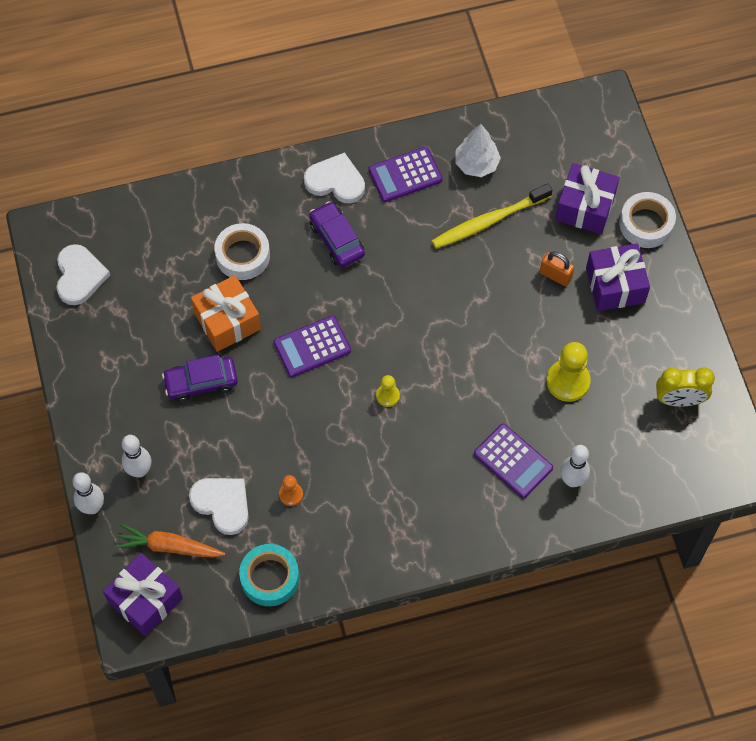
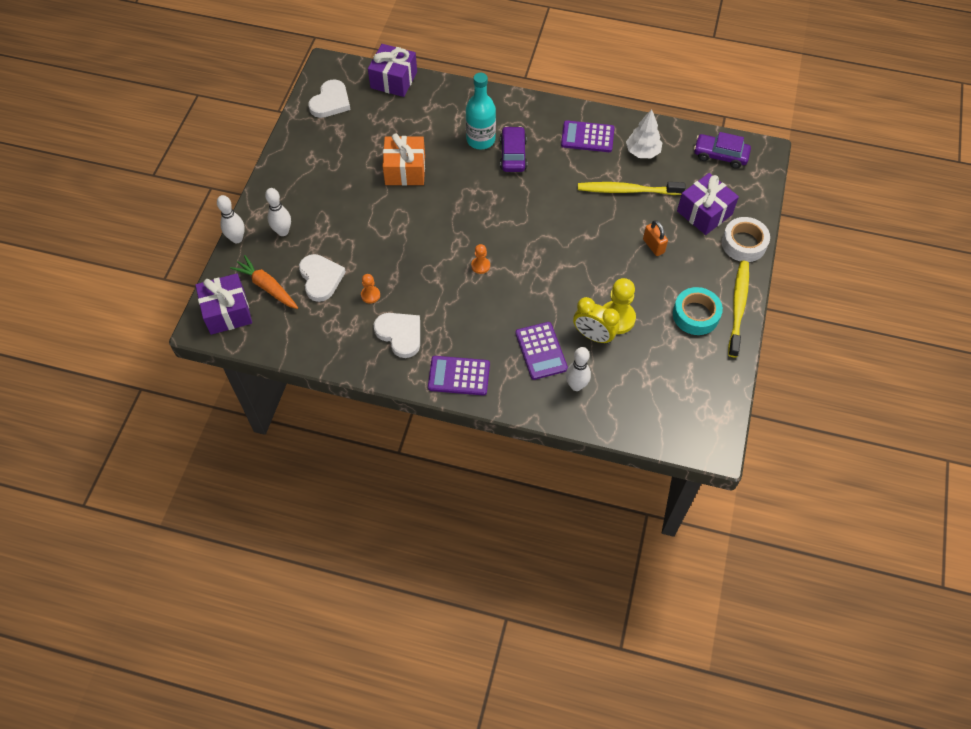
camera: 30 degrees right, 5 degrees down
purple car [162,355,238,402] -> purple car moved to [694,132,751,169]
white tape [214,223,270,280] -> none
turquoise tape [239,544,299,606] -> turquoise tape moved to [673,287,723,335]
purple calculator [273,316,351,377] -> purple calculator moved to [428,356,490,396]
white heart [304,152,365,203] -> white heart moved to [373,313,420,358]
yellow pawn [376,375,400,407] -> orange pawn [471,244,490,274]
purple gift [586,243,650,311] -> purple gift moved to [368,44,417,97]
yellow clock [656,368,715,407] -> yellow clock moved to [573,297,619,344]
none -> turquoise bottle [466,73,496,149]
none -> yellow toothbrush [728,261,749,357]

